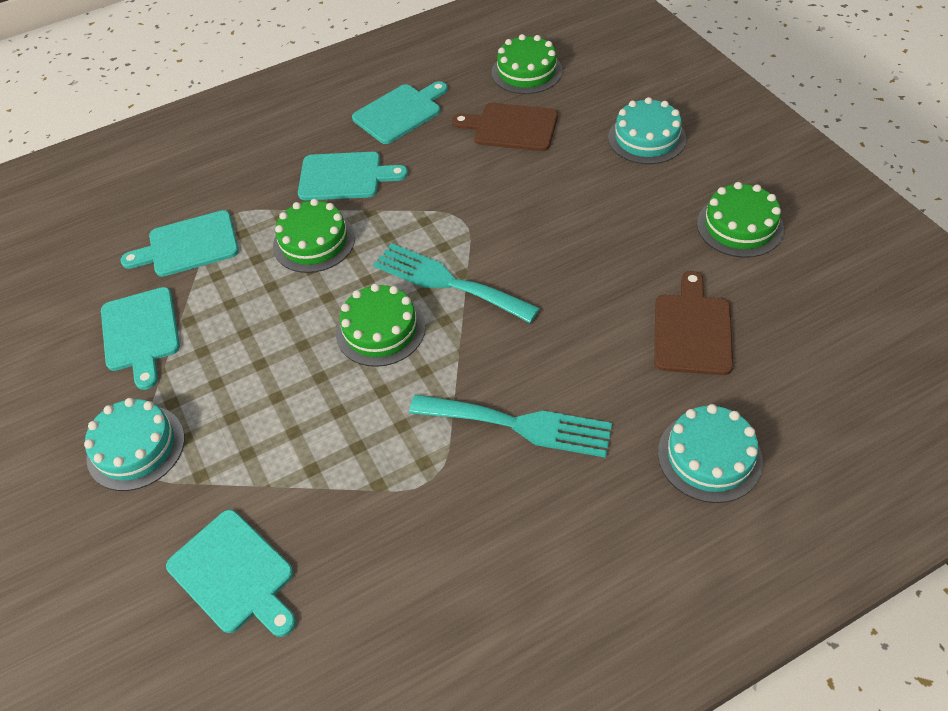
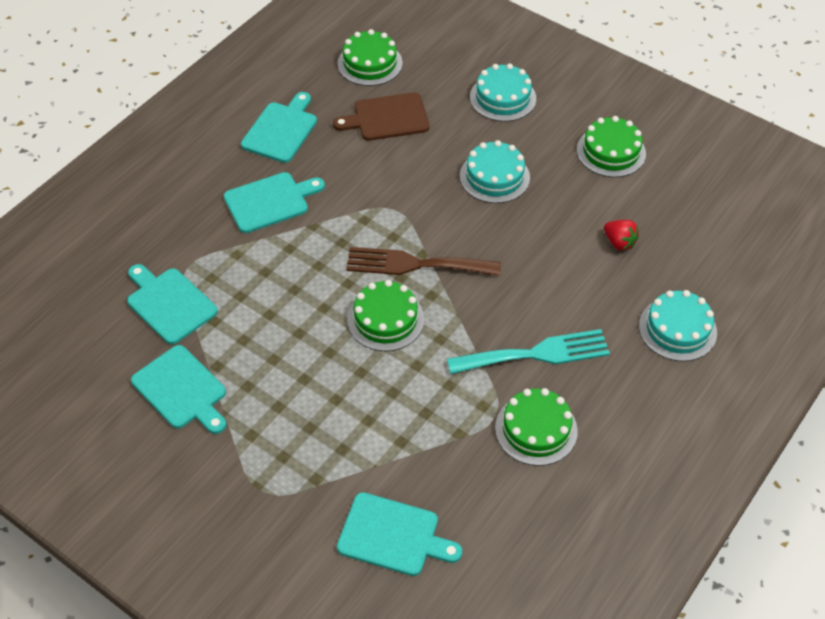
camera: 30 degrees left, 0 degrees up
turquoise cake [84,398,185,491] -> turquoise cake moved to [460,140,530,203]
turquoise cutting board [120,210,239,277] -> turquoise cutting board turned 90 degrees clockwise [127,264,218,345]
green cake [273,199,355,273] -> green cake moved to [495,388,578,466]
turquoise fork [373,243,540,323] -> brown fork [346,247,501,276]
brown cutting board [654,271,733,375] -> red strawberry [604,220,639,251]

